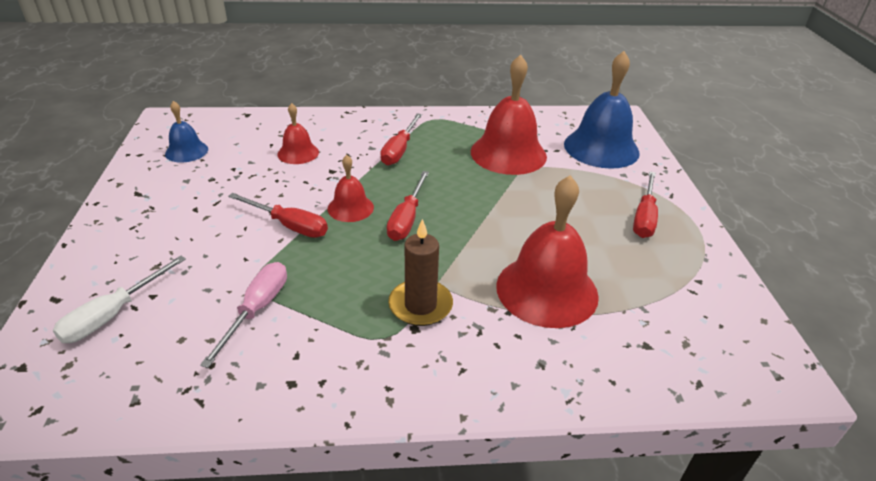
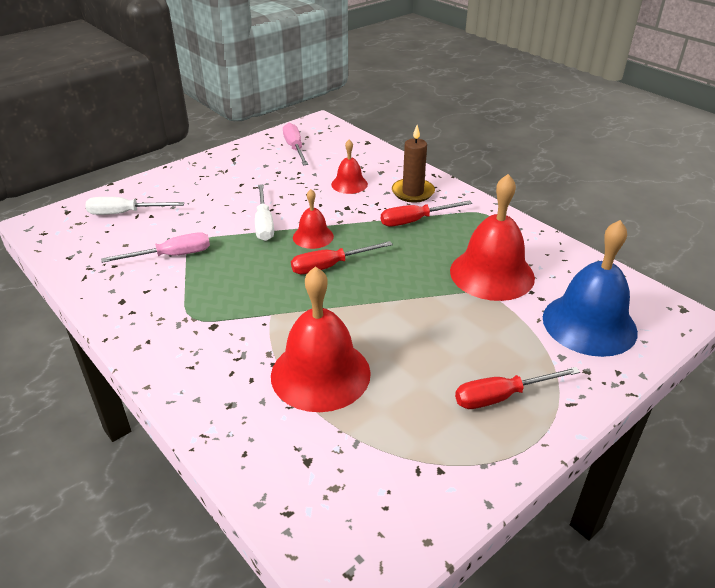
camera: 55 degrees right, 0 degrees up
blue bell [165,101,208,163] -> pink screwdriver [283,123,308,165]
red screwdriver [228,193,328,238] -> white screwdriver [255,184,274,241]
brown candle [388,219,453,326] -> brown candle moved to [392,125,435,203]

